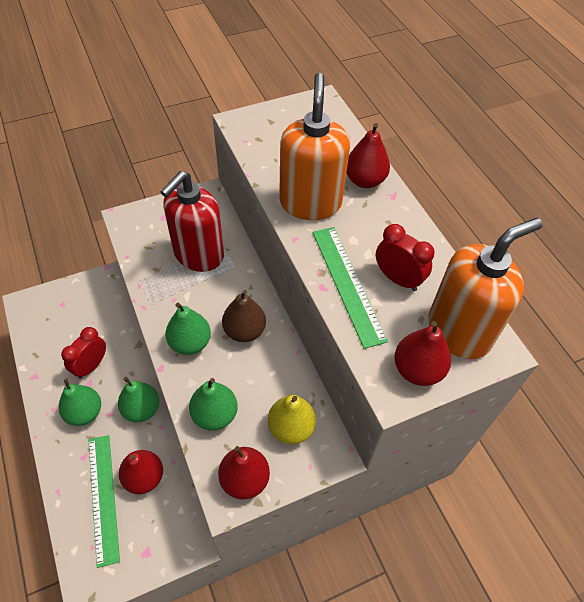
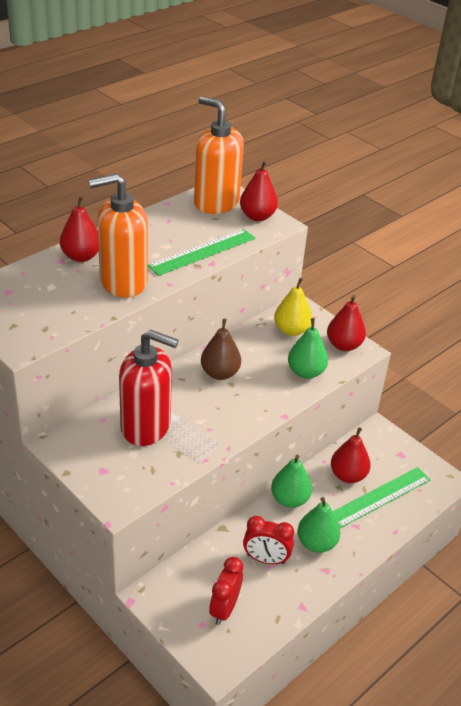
camera: 110 degrees left, 15 degrees down
green pear [165,303,211,355] -> none
red clock [376,224,435,291] -> red clock moved to [209,557,243,625]

